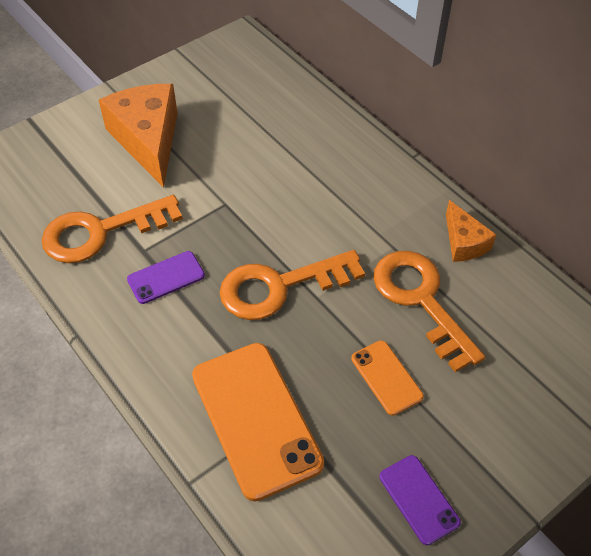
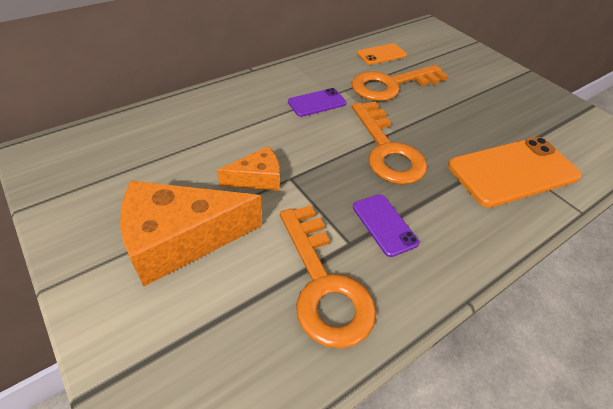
camera: 90 degrees left, 5 degrees down
orange phone [351,340,424,416] -> orange phone moved to [357,43,407,65]
purple phone [380,455,461,545] -> purple phone moved to [288,88,346,117]
orange cheese [446,200,496,262] -> orange cheese moved to [217,146,280,191]

